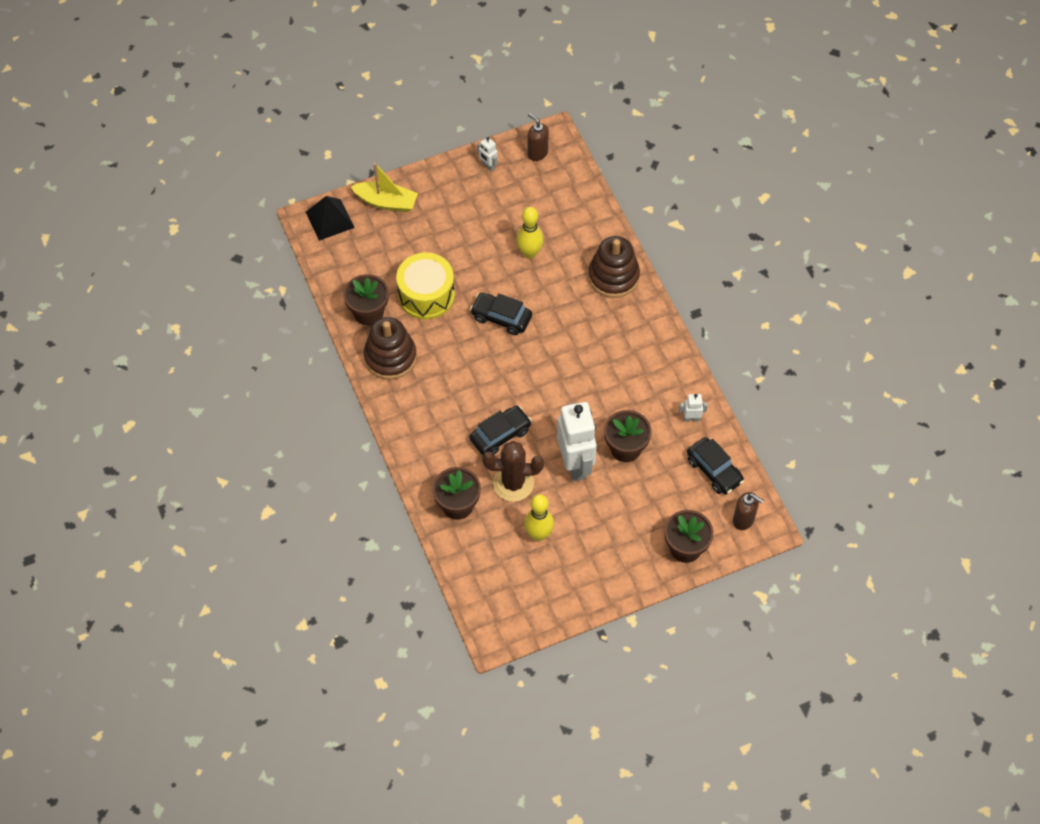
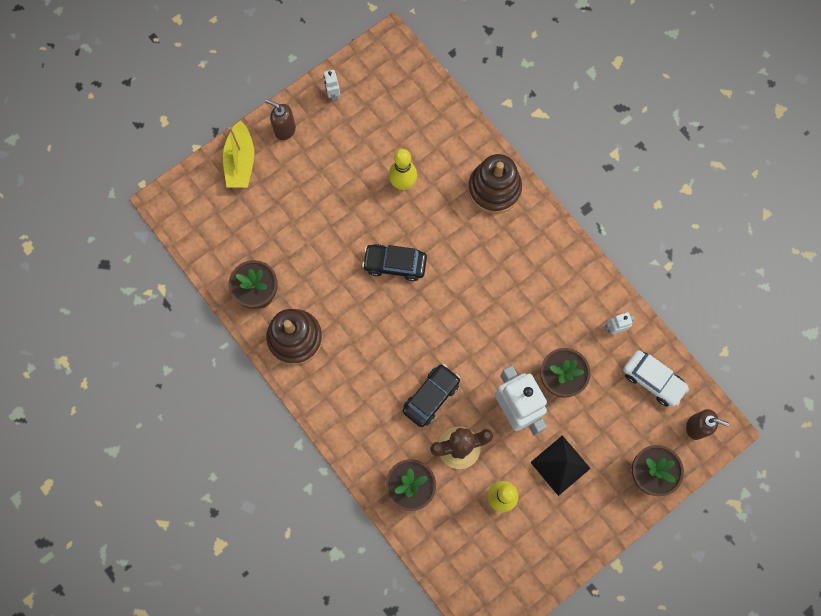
camera: 15 degrees left, 15 degrees up
black pyramid [306,196,355,241] -> black pyramid moved to [530,435,591,496]
yellow boat [351,163,418,212] -> yellow boat turned 90 degrees clockwise [223,121,254,188]
yellow drum [396,253,455,319] -> none
white robot [478,137,498,172] -> white robot turned 45 degrees clockwise [324,70,340,102]
brown soap dispenser [527,113,549,161] -> brown soap dispenser moved to [265,99,296,140]
black car [687,437,744,494] -> white car [623,350,689,407]

